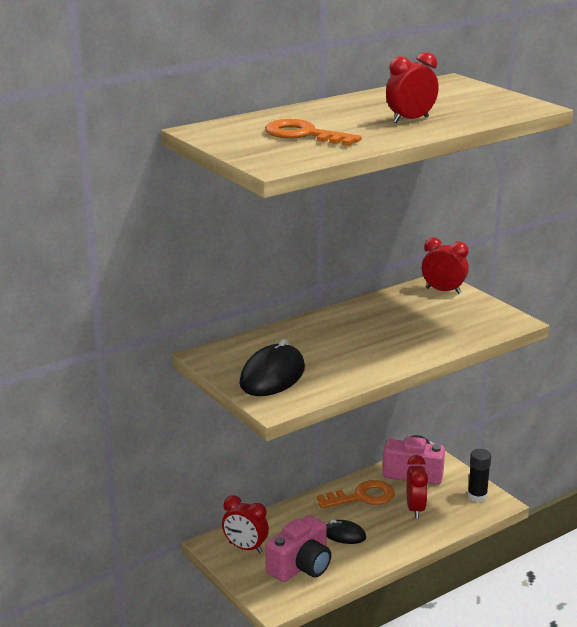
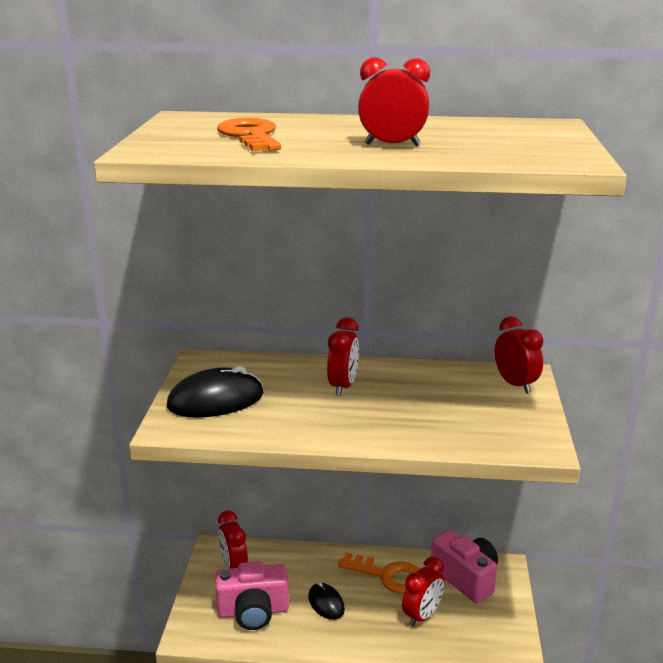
camera: 40 degrees right, 0 degrees up
black glue stick [468,449,491,502] -> none
none -> red clock [327,317,359,396]

